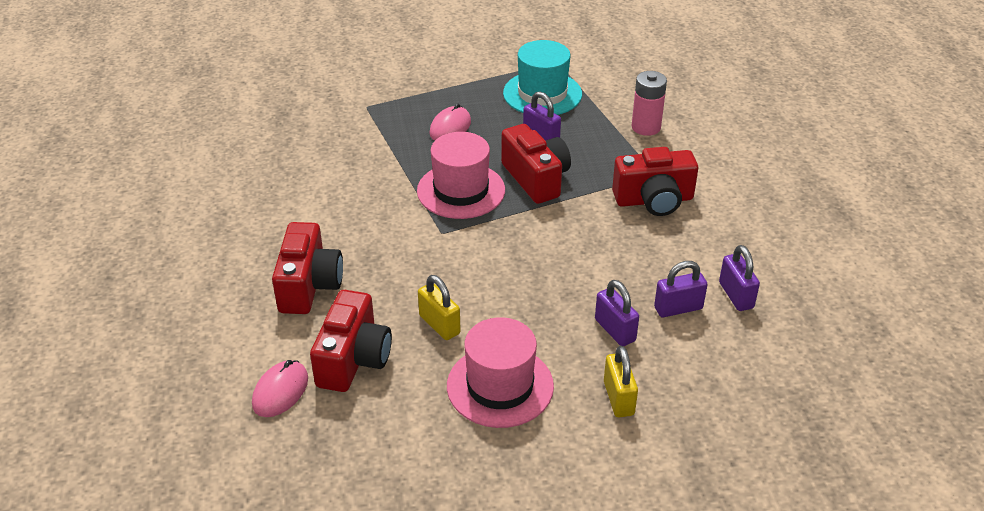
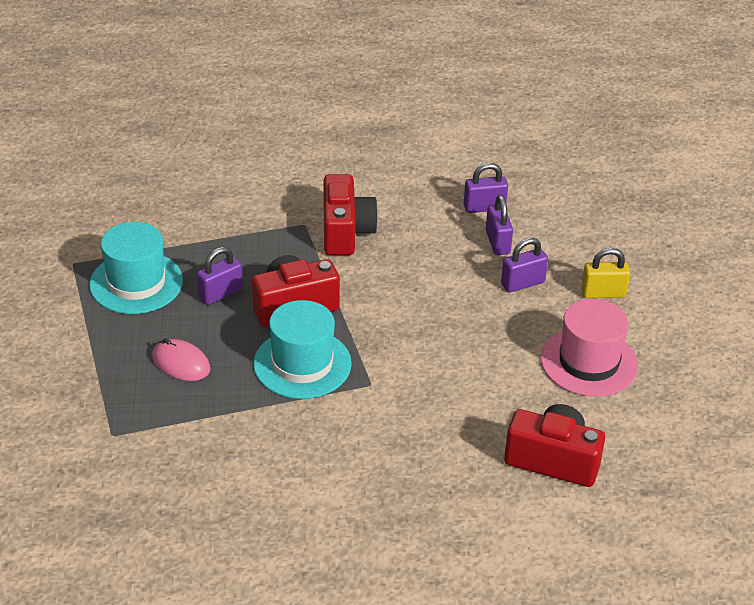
camera: 85 degrees left, 0 degrees up
pink mouse [252,360,308,417] -> none
red camera [272,222,343,314] -> none
pink hat [417,132,505,219] -> turquoise hat [253,300,352,399]
yellow padlock [418,275,461,340] -> none
pink battery [632,71,667,136] -> none

